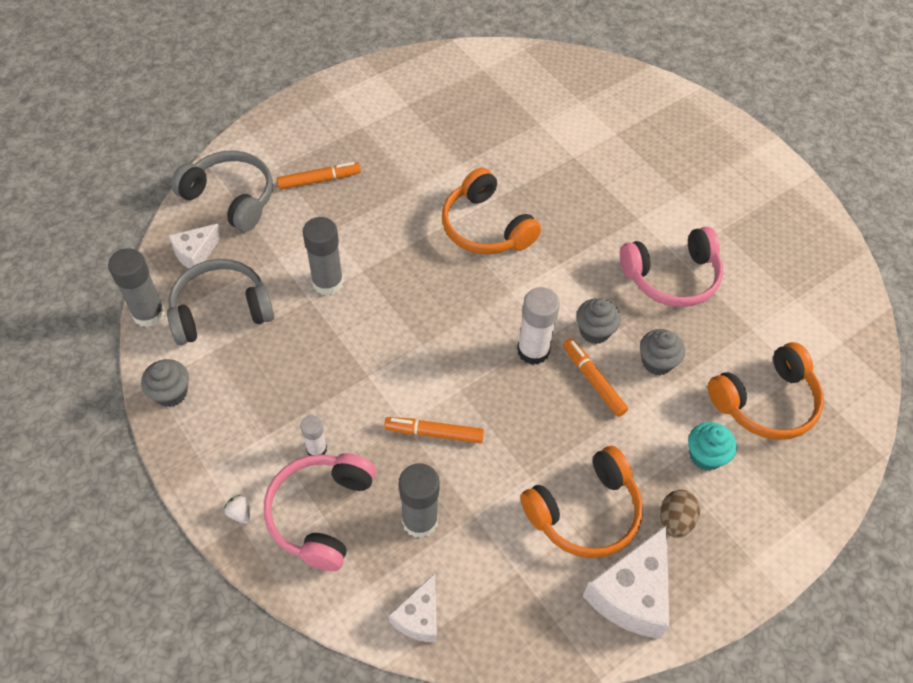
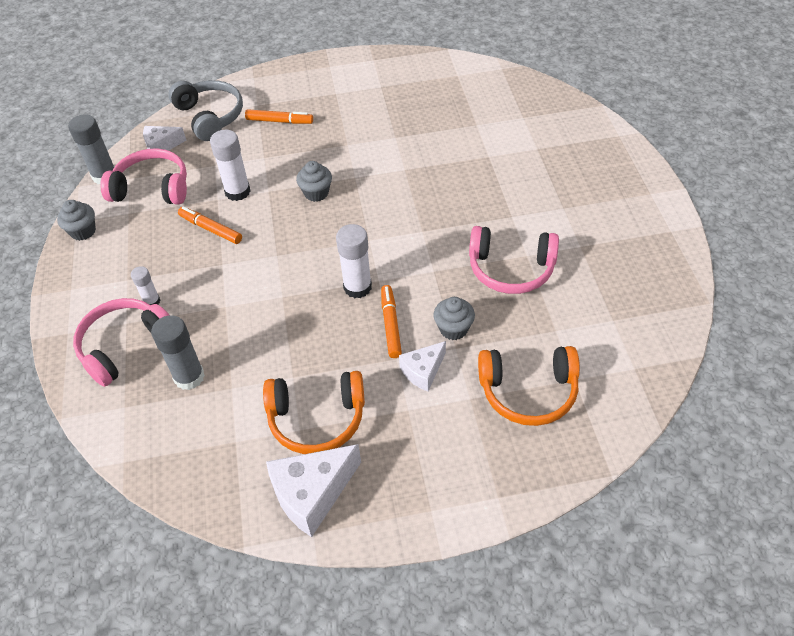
camera: 30 degrees right, 5 degrees down
grey headphones [167,259,274,345] -> pink headphones [100,148,187,205]
white strawberry [224,495,251,524] -> none
grey glue stick [303,217,344,295] -> white glue stick [210,130,250,201]
orange marker [384,417,484,444] -> orange marker moved to [178,207,242,244]
white cheese [389,573,437,642] -> white cheese moved to [399,341,446,391]
orange headphones [442,168,541,254] -> none
grey cupcake [576,298,621,344] -> grey cupcake moved to [296,161,332,202]
brown egg [660,490,700,538] -> none
turquoise cupcake [688,422,737,471] -> none

